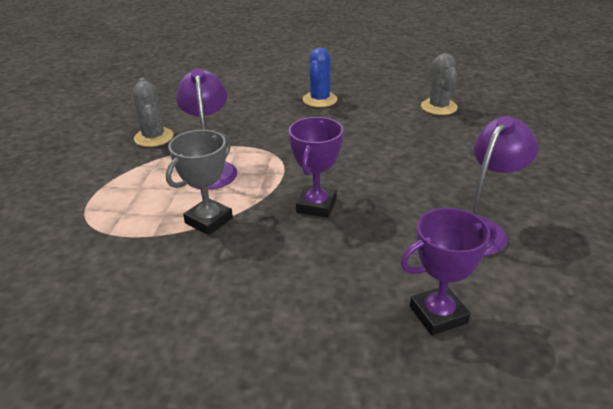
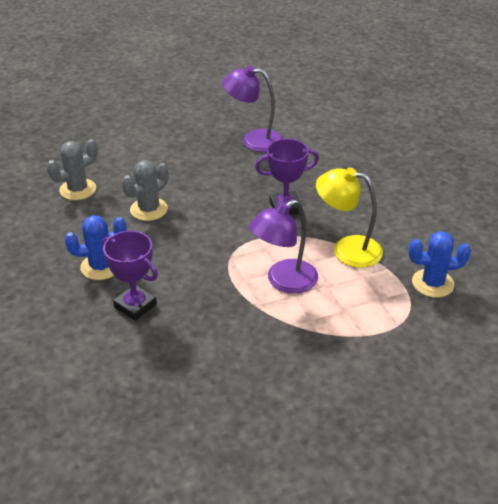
camera: 120 degrees left, 5 degrees up
grey cactus [132,78,173,147] -> grey cactus moved to [122,160,169,221]
grey trophy [166,130,233,235] -> yellow lamp [316,167,383,268]
purple trophy [400,208,497,336] -> purple trophy moved to [102,231,158,321]
none -> blue cactus [409,231,471,298]

